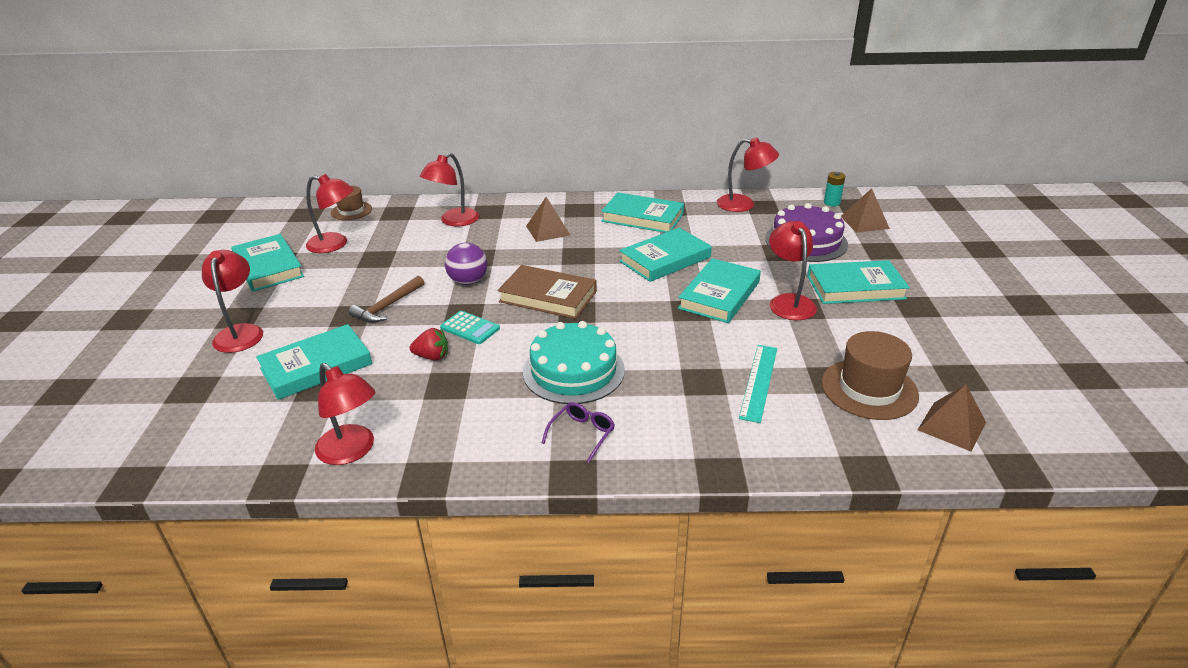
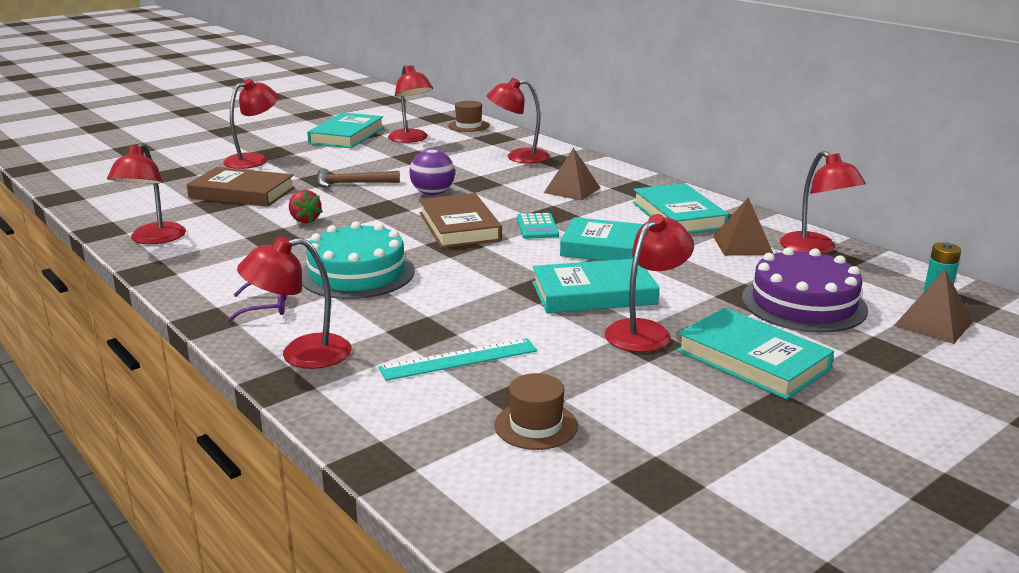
camera: 50 degrees right, 10 degrees down
turquoise book [256,324,372,400] -> brown book [187,167,295,207]
turquoise calculator [440,311,500,344] -> turquoise calculator moved to [517,213,559,239]
brown hat [822,331,919,420] -> brown hat [494,373,578,450], size x0.62
brown pyramid [918,384,986,451] -> brown pyramid moved to [713,197,773,256]
none -> red lamp [237,236,352,369]

